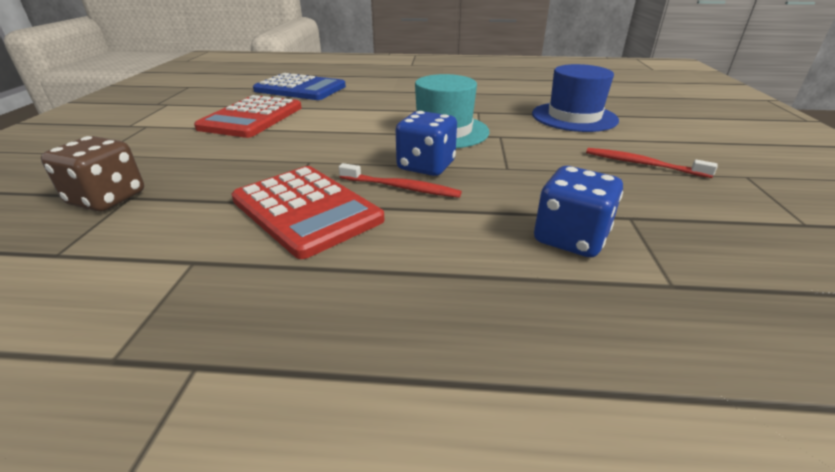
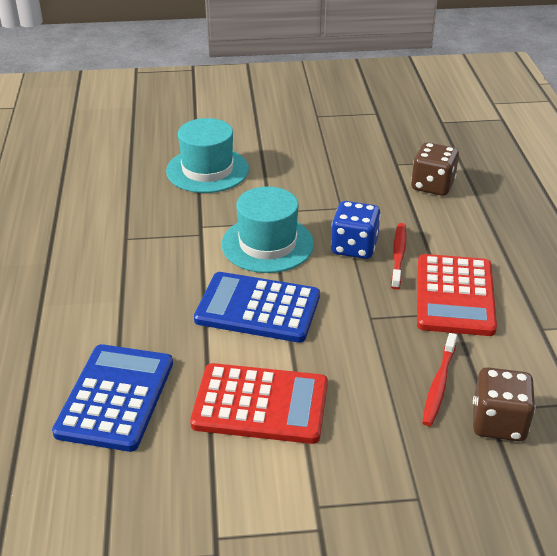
camera: 100 degrees left, 5 degrees up
red calculator [231,166,385,259] -> red calculator turned 150 degrees clockwise [417,254,497,336]
blue hat [532,64,619,132] -> turquoise hat [166,118,249,193]
blue dice [534,166,623,257] -> brown dice [411,142,459,196]
red toothbrush [586,148,718,178] -> red toothbrush moved to [422,333,457,426]
none -> blue calculator [194,272,320,343]

